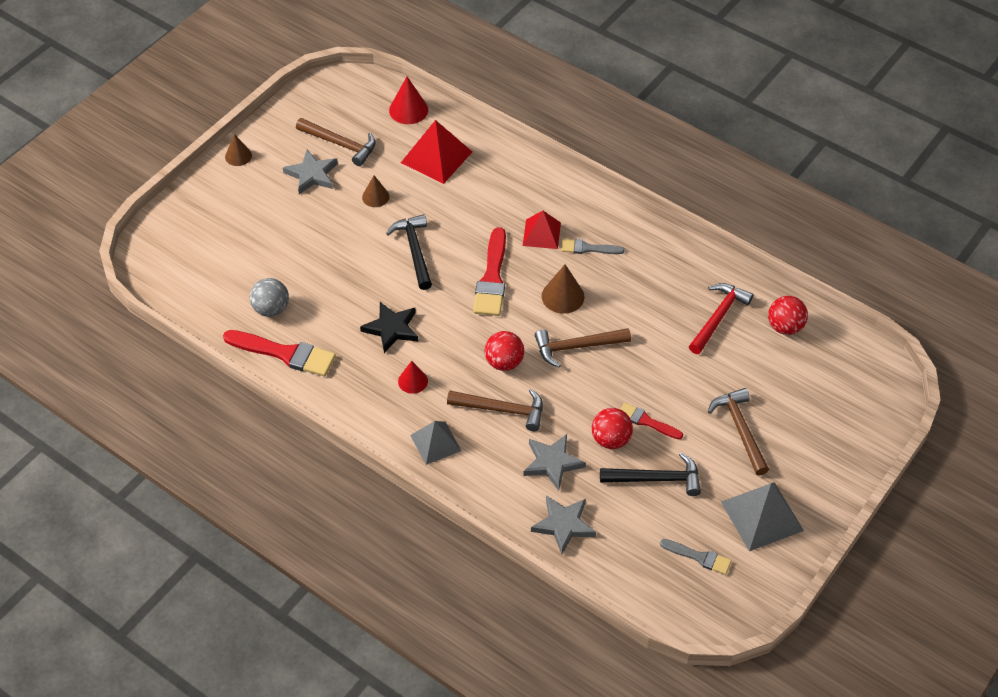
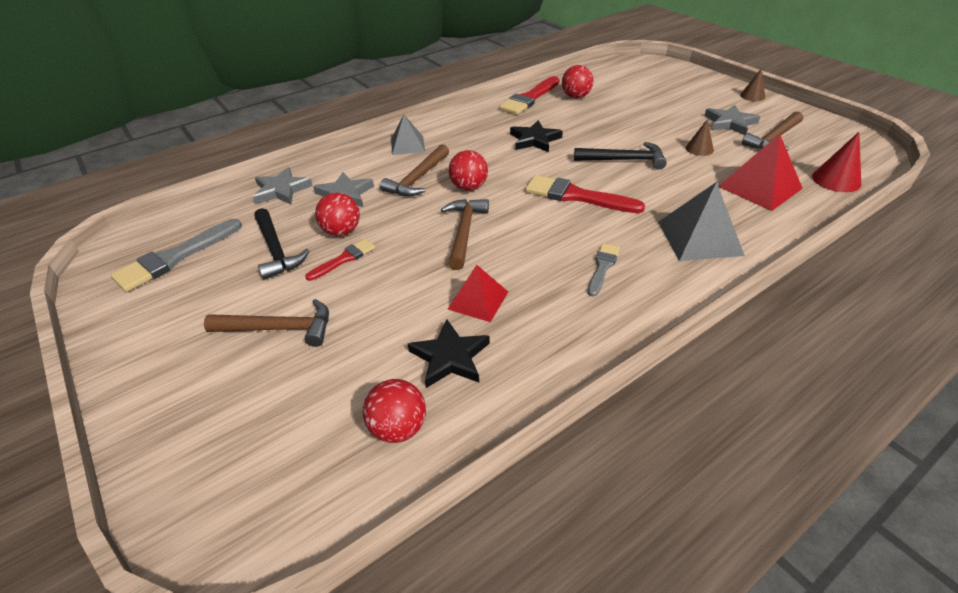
camera: 110 degrees right, 10 degrees down
grey ball [250,278,289,317] -> red ball [562,65,593,98]
red cone [398,361,428,394] -> none
red pyramid [523,211,561,249] -> red pyramid moved to [447,265,508,322]
brown cone [541,264,584,314] -> none
black hammer [600,453,701,496] -> black hammer turned 45 degrees counterclockwise [255,208,309,280]
grey brush [660,539,731,575] -> grey brush [111,219,242,292], size x1.75
red hammer [689,283,754,354] -> black star [408,319,490,388]
grey pyramid [721,482,804,551] -> grey pyramid moved to [658,182,745,261]

